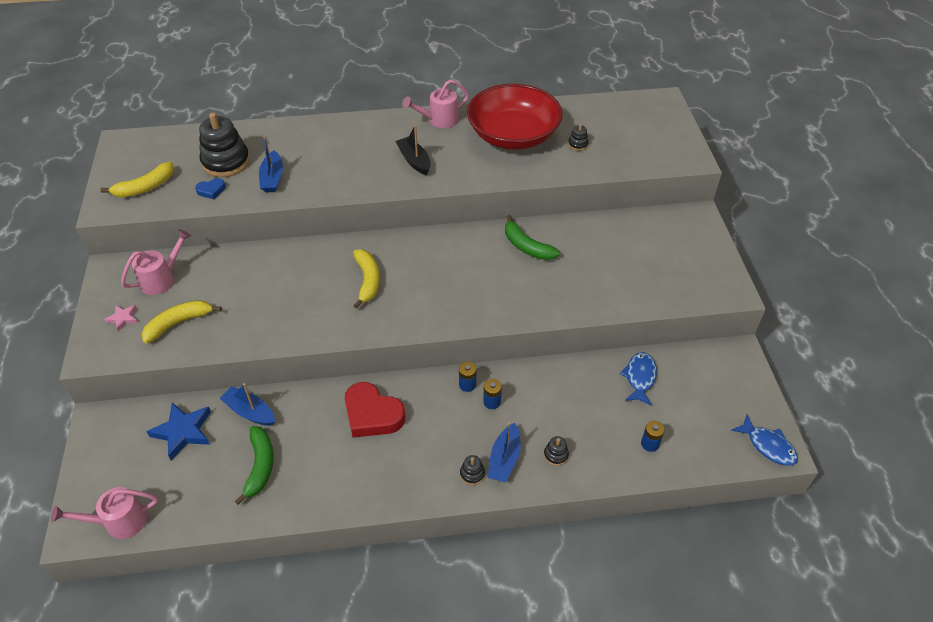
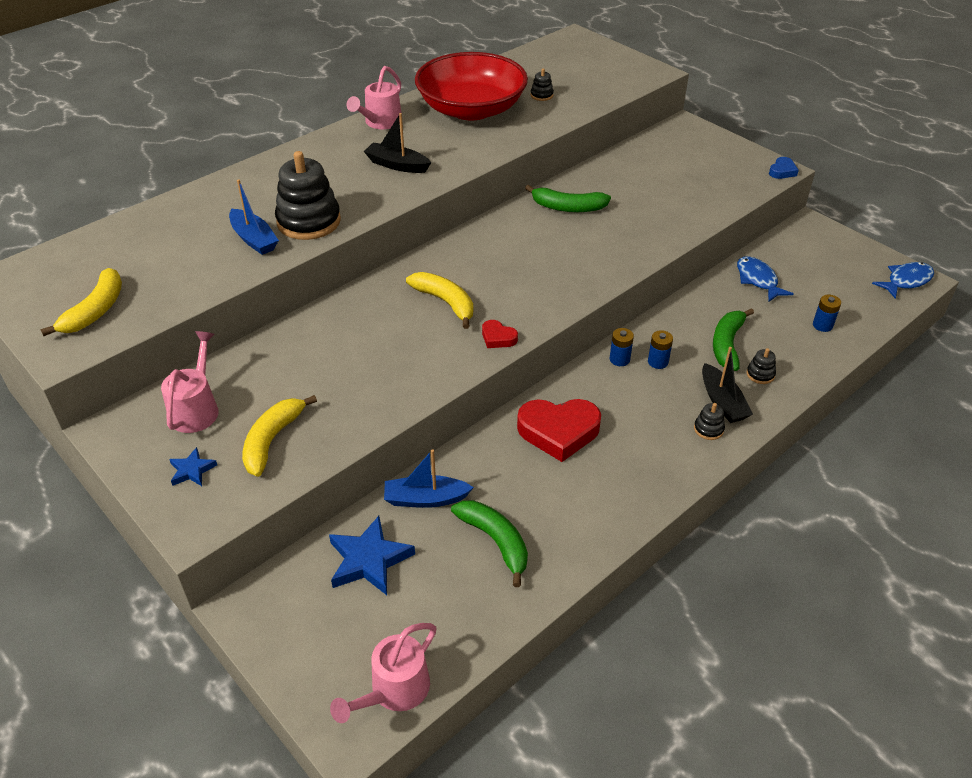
camera: 35 degrees left, 5 degrees down
pink star [104,305,138,332] -> blue star [169,447,217,486]
blue heart [195,178,226,199] -> blue heart moved to [769,157,799,179]
black stacking toy [199,113,250,177] -> black stacking toy moved to [275,151,341,240]
blue boat [487,422,521,483] -> black boat [702,347,753,423]
blue fish [731,414,798,466] -> blue fish turned 45 degrees counterclockwise [872,262,934,299]
none -> red heart [482,320,518,348]
none -> green banana [713,308,754,371]

